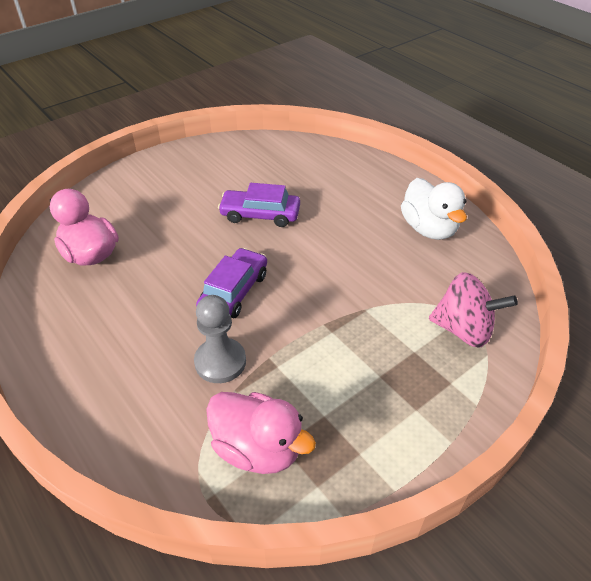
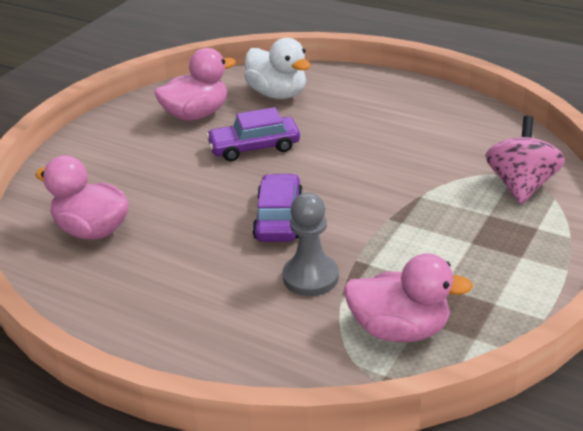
camera: 20 degrees left, 10 degrees down
white duck [401,178,467,240] -> white duck moved to [244,38,311,99]
pink spinning top [429,272,518,348] -> pink spinning top turned 75 degrees counterclockwise [486,116,565,205]
none -> pink duck [154,48,236,121]

